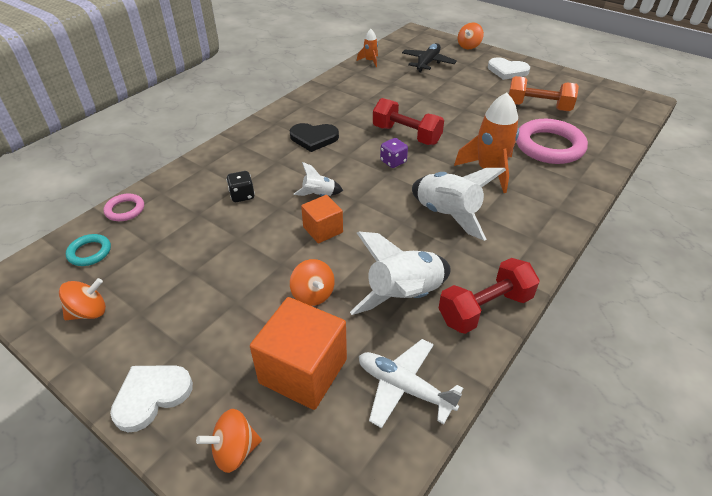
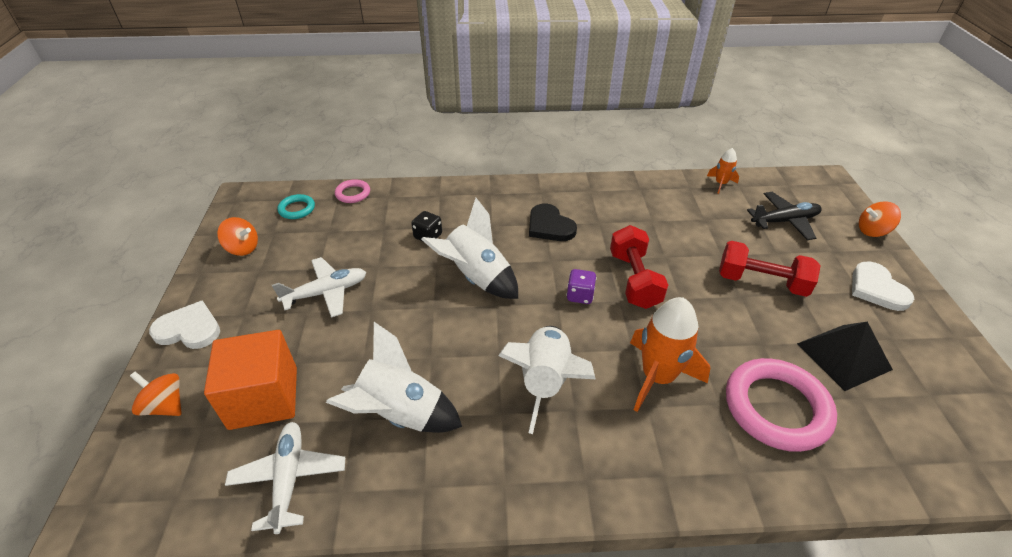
camera: 50 degrees right, 0 degrees up
orange spinning top [290,259,335,306] -> none
white rocket [294,162,343,196] -> white rocket [421,198,518,299], size x1.98
orange cube [301,195,343,243] -> none
red dumbbell [439,258,540,334] -> red dumbbell moved to [719,241,821,297]
orange dumbbell [509,76,579,111] -> black pyramid [797,322,893,391]
none -> white plane [272,257,366,318]

